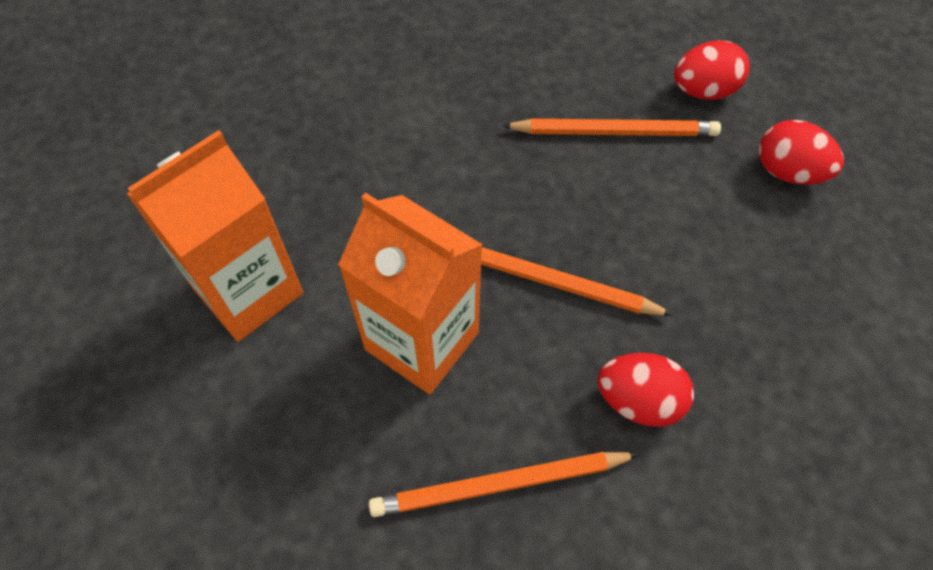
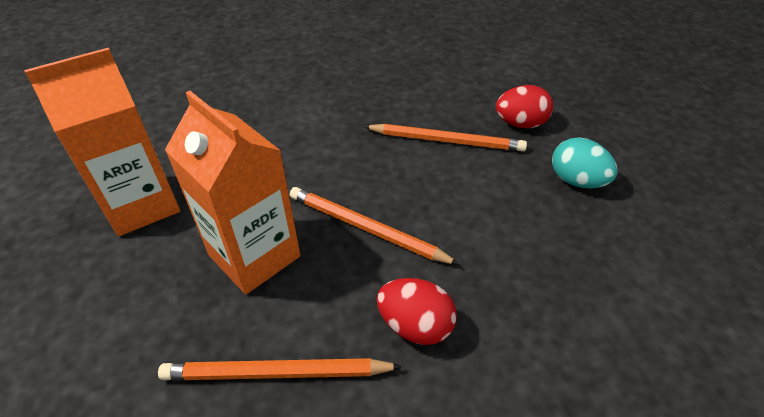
camera: 10 degrees right, 15 degrees down
red egg [759,120,844,185] -> turquoise egg [552,137,618,188]

